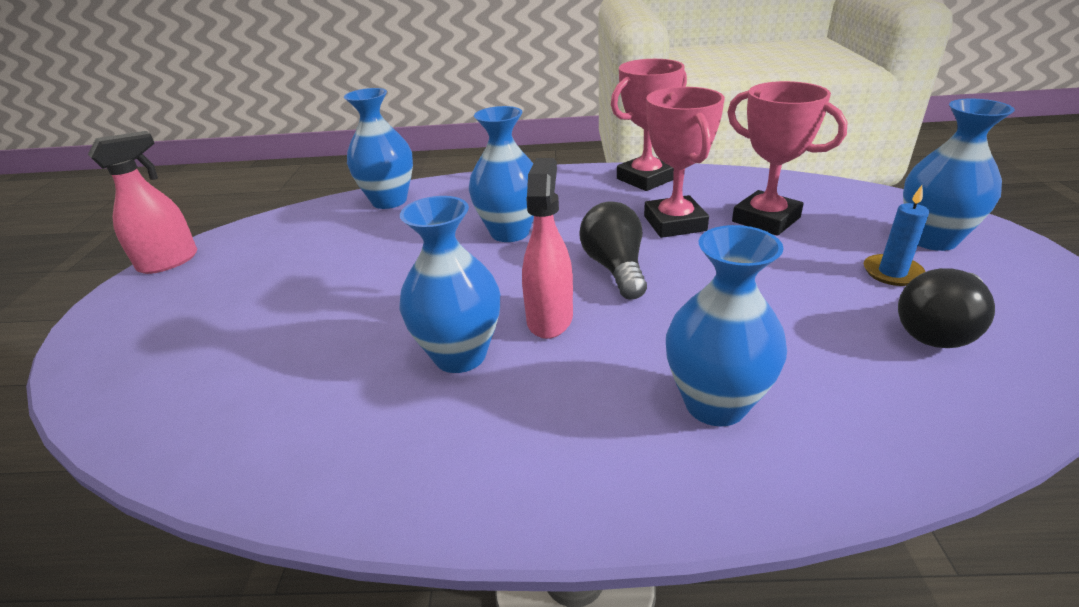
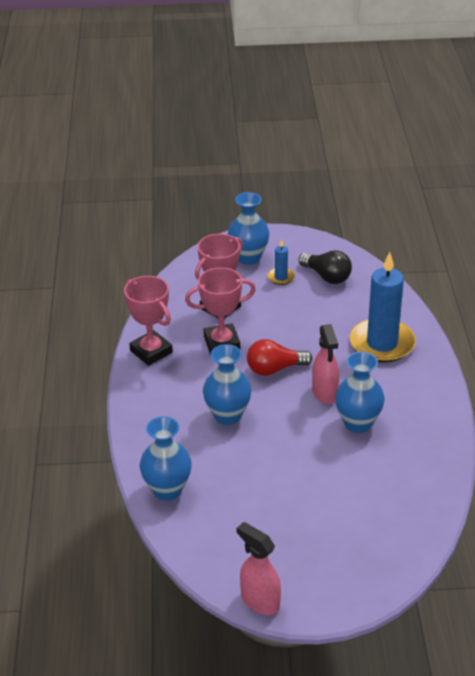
camera: 95 degrees left, 5 degrees up
pink spray bottle [522,158,573,339] -> pink spray bottle turned 105 degrees counterclockwise [312,324,339,404]
black light bulb [579,201,647,300] -> red light bulb [247,339,312,376]
blue vase [666,225,787,426] -> blue candle [350,252,416,363]

